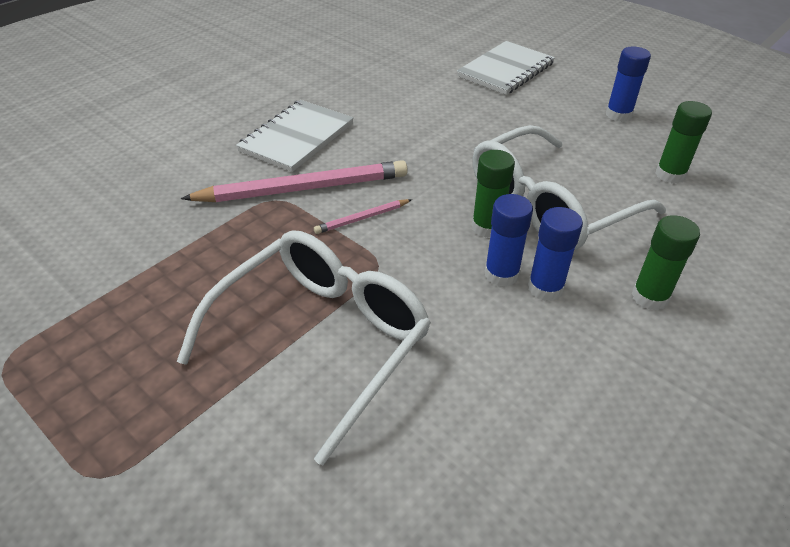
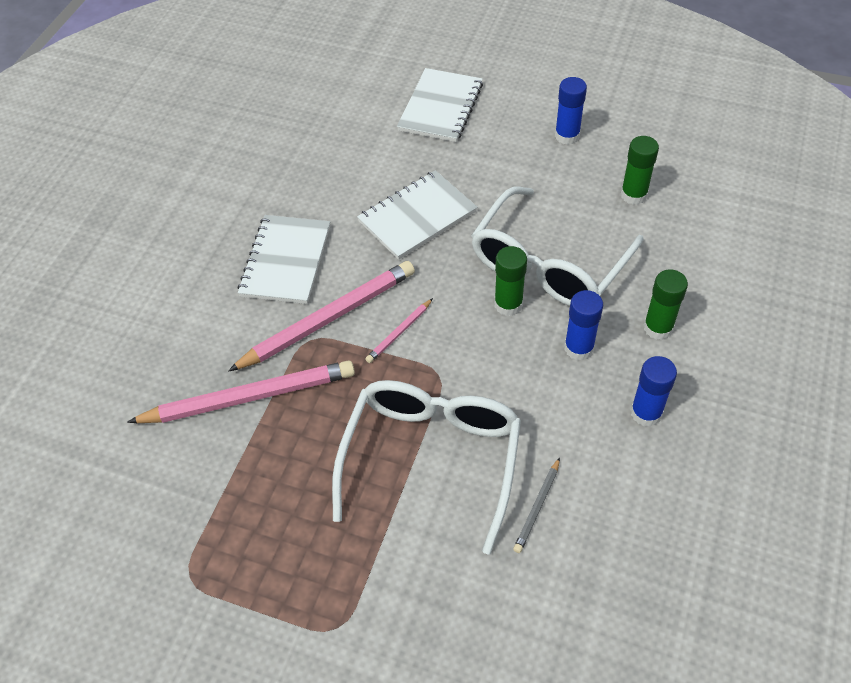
camera: 20 degrees left, 10 degrees up
blue glue stick [485,194,533,287] -> blue glue stick moved to [631,356,677,427]
none -> pink pencil [127,360,355,423]
none -> white notebook [357,170,477,260]
none -> grey pencil [513,457,560,553]

